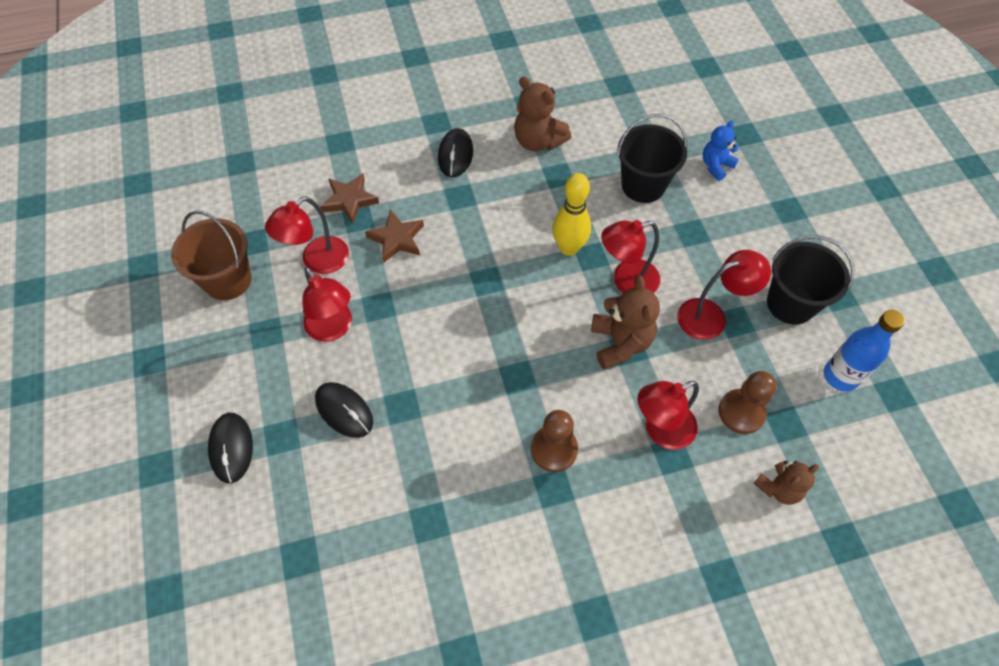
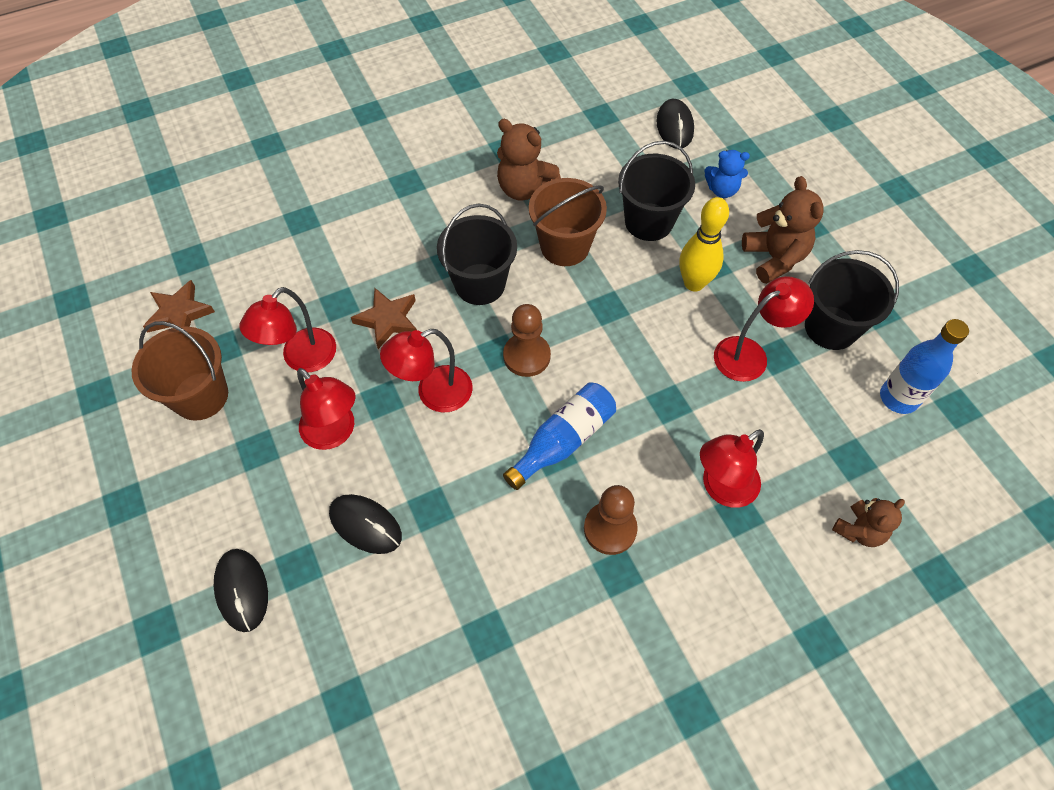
camera: 10 degrees left, 0 degrees up
brown star [320,173,379,224] -> brown star moved to [143,280,215,332]
black mouse [438,128,473,177] -> black mouse moved to [656,99,694,149]
yellow bowling pin [552,173,591,256] -> yellow bowling pin moved to [679,197,729,292]
brown teddy bear [591,275,660,369] -> brown teddy bear moved to [742,176,824,284]
red lamp [601,220,660,293] -> red lamp moved to [380,329,473,413]
blue teddy bear [703,120,739,181] -> blue teddy bear turned 120 degrees counterclockwise [704,150,750,198]
brown pawn [719,371,777,434] -> brown pawn moved to [503,304,551,377]
none -> black bucket [437,203,517,305]
none -> blue bottle [503,382,616,490]
none -> brown bucket [529,178,607,266]

